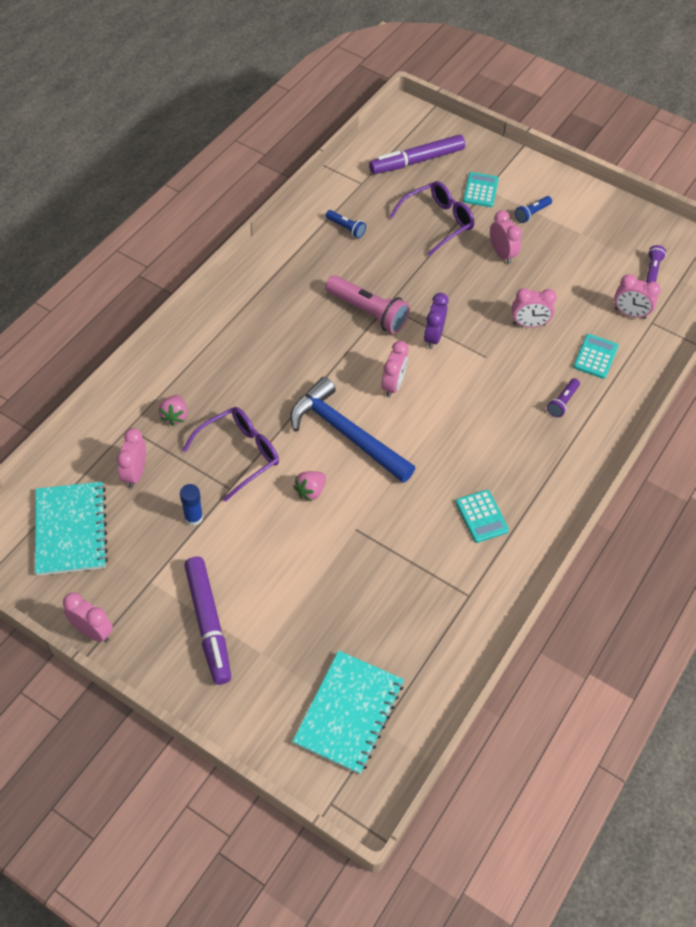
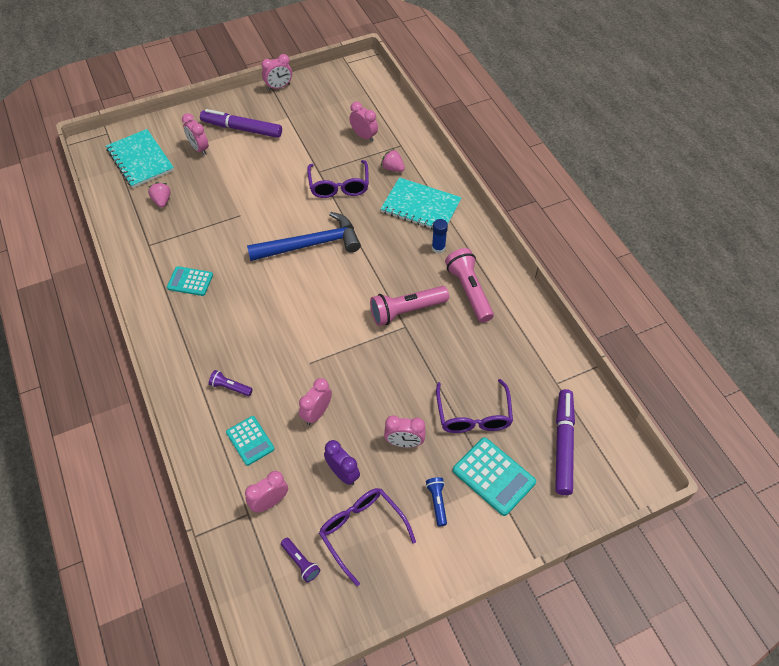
camera: 125 degrees right, 0 degrees up
turquoise notebook [35,482,108,576] -> turquoise notebook moved to [381,177,462,230]
blue glue stick [180,484,203,526] -> blue glue stick moved to [432,219,448,254]
pink strawberry [293,471,326,502] -> pink strawberry moved to [148,182,171,208]
blue flashlight [326,210,366,238] -> none
pink clock [381,341,409,397] -> pink clock moved to [182,113,209,155]
purple clock [424,293,449,349] -> purple clock moved to [324,440,360,485]
turquoise calculator [463,172,499,207] -> turquoise calculator [453,437,536,516], size x1.52
purple flashlight [547,378,580,417] -> purple flashlight turned 45 degrees counterclockwise [209,370,253,396]
none -> purple glasses [319,488,416,586]
none -> pink flashlight [445,248,494,323]

